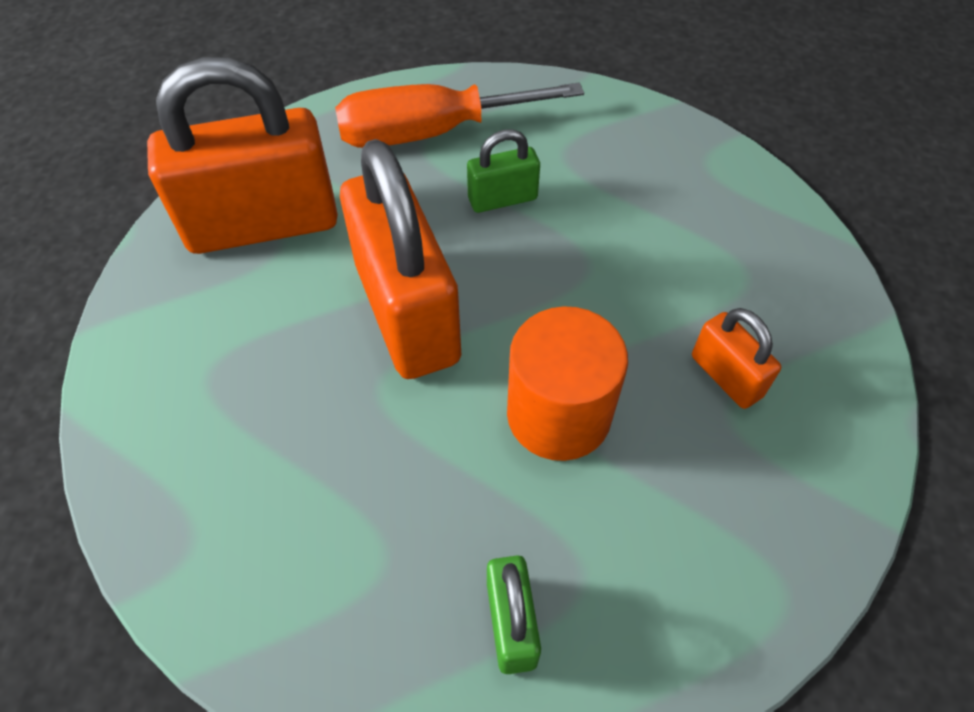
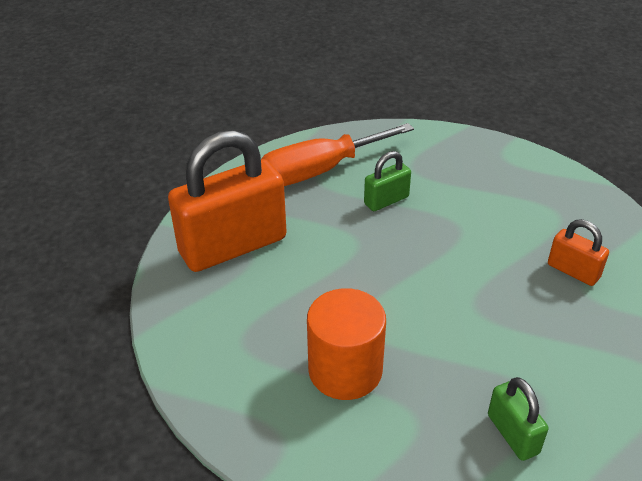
camera: 15 degrees left, 15 degrees down
orange padlock [340,139,461,379] -> none
orange cylinder [507,306,628,461] -> orange cylinder moved to [307,288,386,400]

